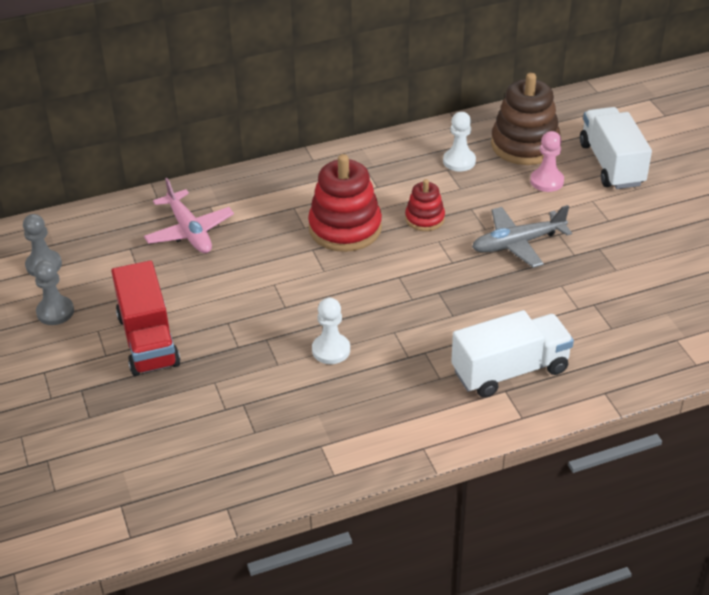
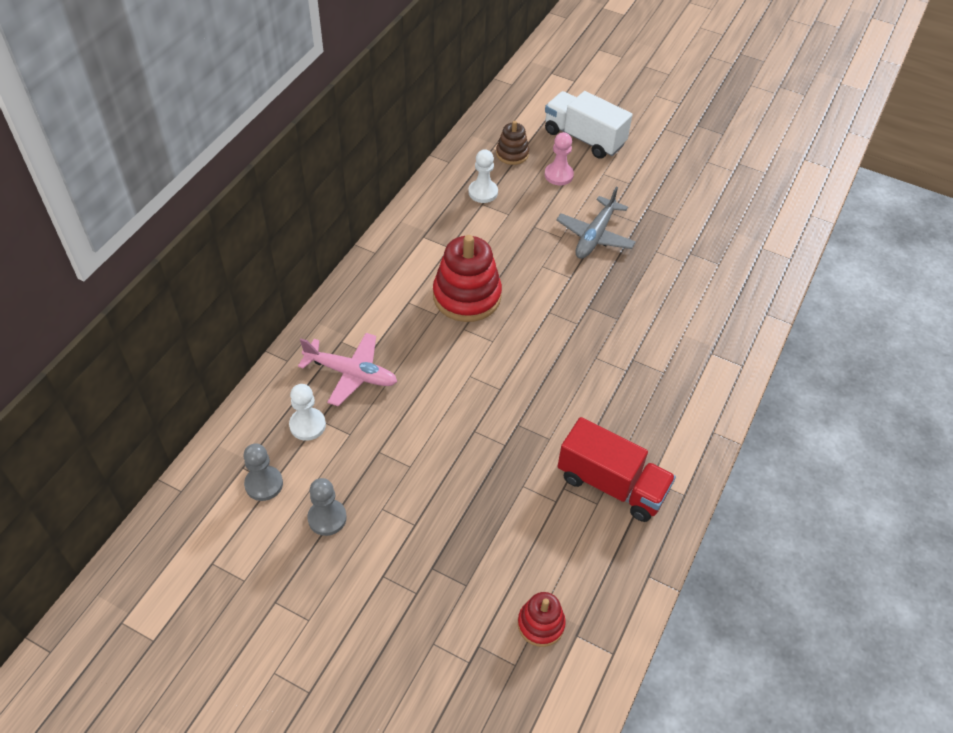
camera: 45 degrees left, 10 degrees up
red truck [111,260,180,376] -> red truck moved to [558,417,676,522]
white pawn [312,298,350,364] -> white pawn moved to [289,384,326,441]
red stacking toy [405,179,445,231] -> red stacking toy moved to [518,592,566,647]
white truck [451,310,574,398] -> none
brown stacking toy [491,73,560,165] -> brown stacking toy [496,121,529,165], size x0.55

